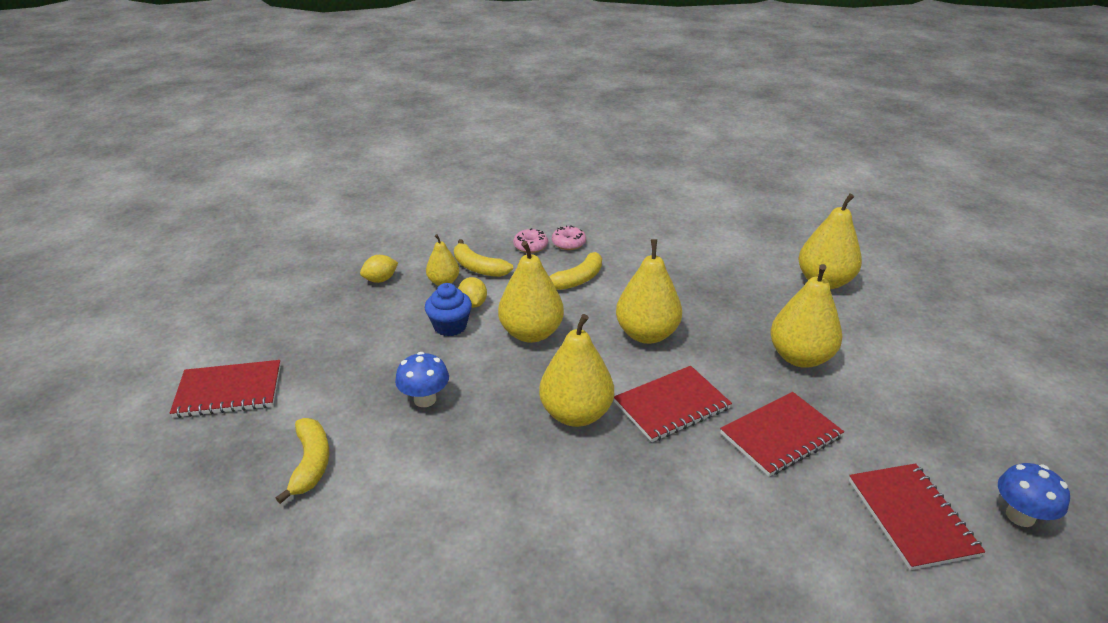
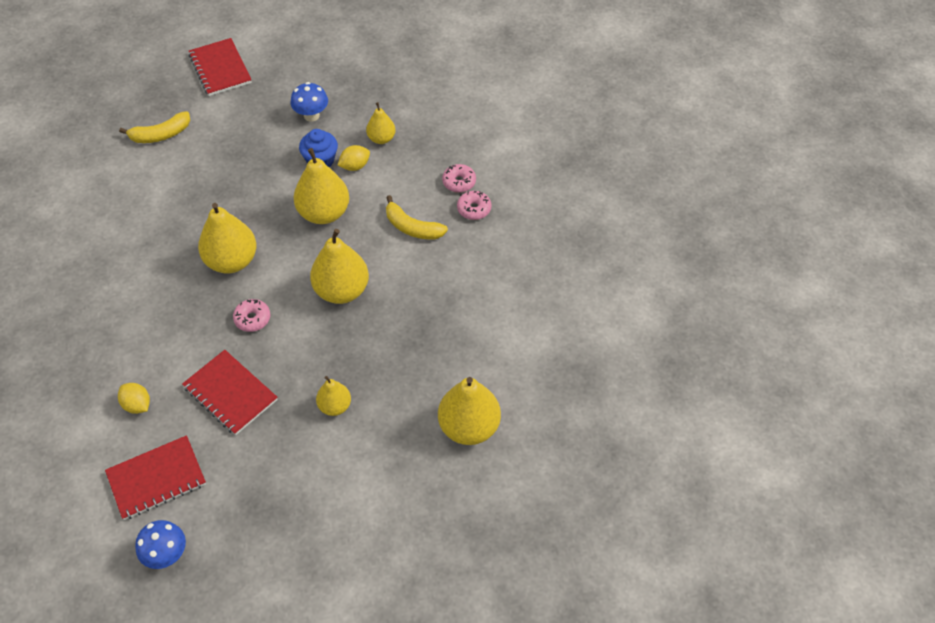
camera: 75 degrees right, 20 degrees up
yellow lemon [360,255,398,283] -> yellow lemon moved to [118,383,150,414]
blue mushroom [395,352,449,407] -> blue mushroom moved to [291,82,328,122]
yellow banana [454,239,513,277] -> none
red notebook [614,366,732,442] -> pink donut [233,299,270,332]
yellow pear [770,264,842,368] -> yellow pear [316,376,351,416], size x0.56

